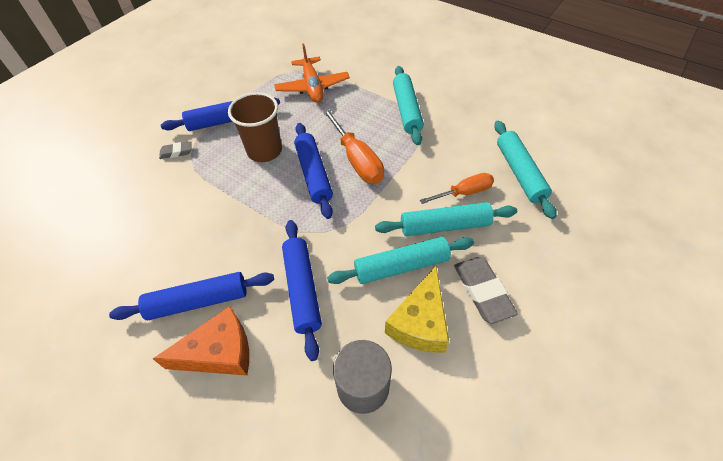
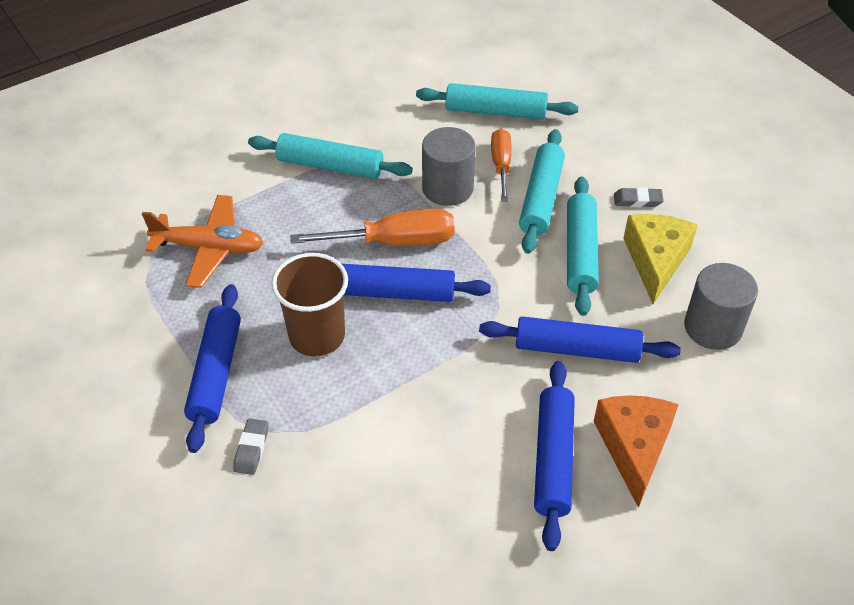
camera: 70 degrees left, 5 degrees down
yellow cheese [385,266,449,353] -> yellow cheese turned 120 degrees counterclockwise [623,214,698,304]
grey eraser [454,257,518,324] -> grey eraser [614,187,664,207], size x0.56
none -> grey cylinder [422,127,476,206]

